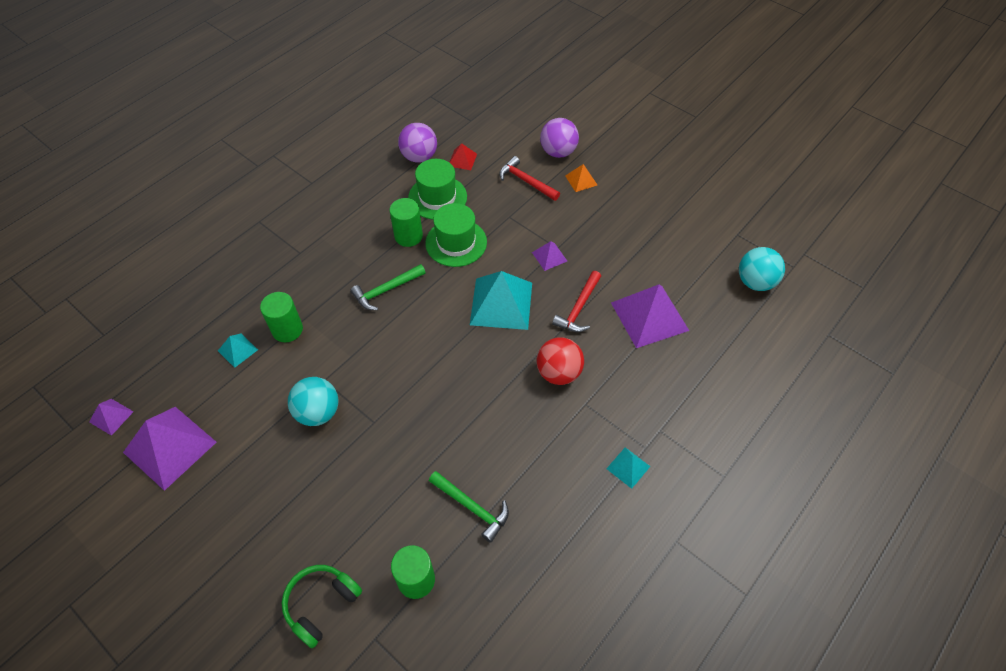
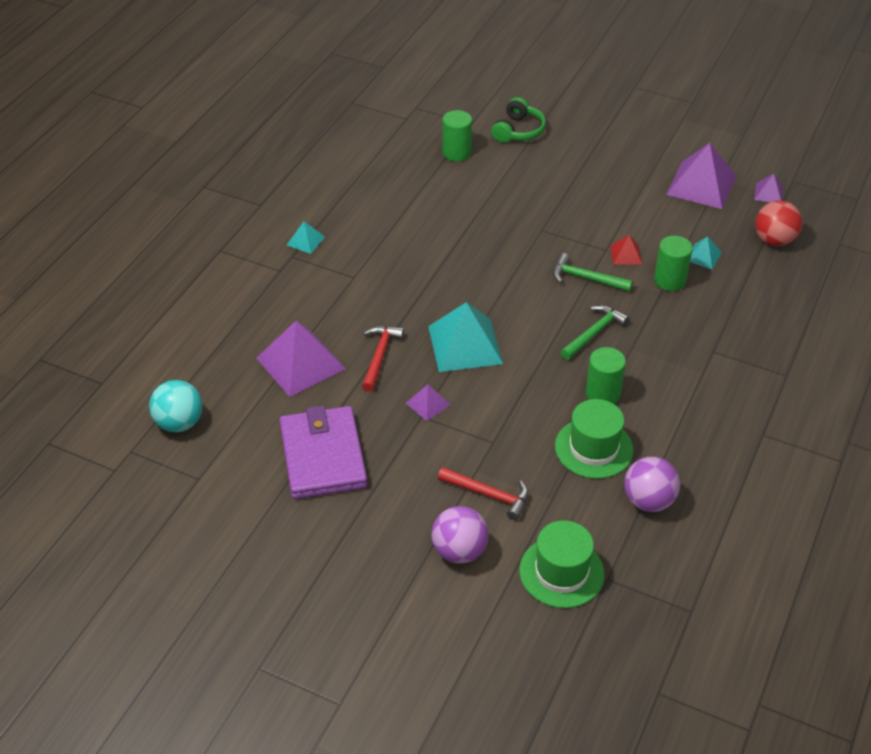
camera: 165 degrees right, 10 degrees down
turquoise ball [288,377,338,426] -> none
green hat [425,203,487,267] -> green hat moved to [519,520,604,608]
green hammer [429,471,509,543] -> green hammer moved to [553,253,633,292]
red pyramid [449,143,477,170] -> red pyramid moved to [610,235,642,265]
red ball [537,337,584,385] -> red ball moved to [755,200,802,246]
orange pyramid [565,164,597,192] -> none
none -> purple wallet [280,406,368,499]

